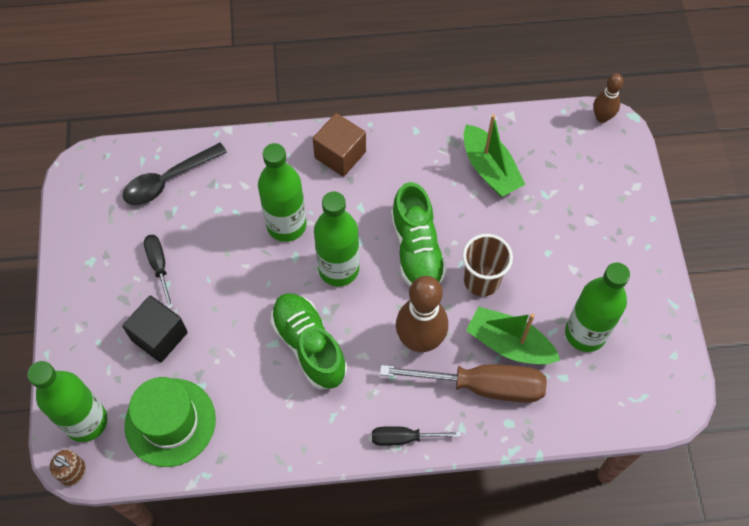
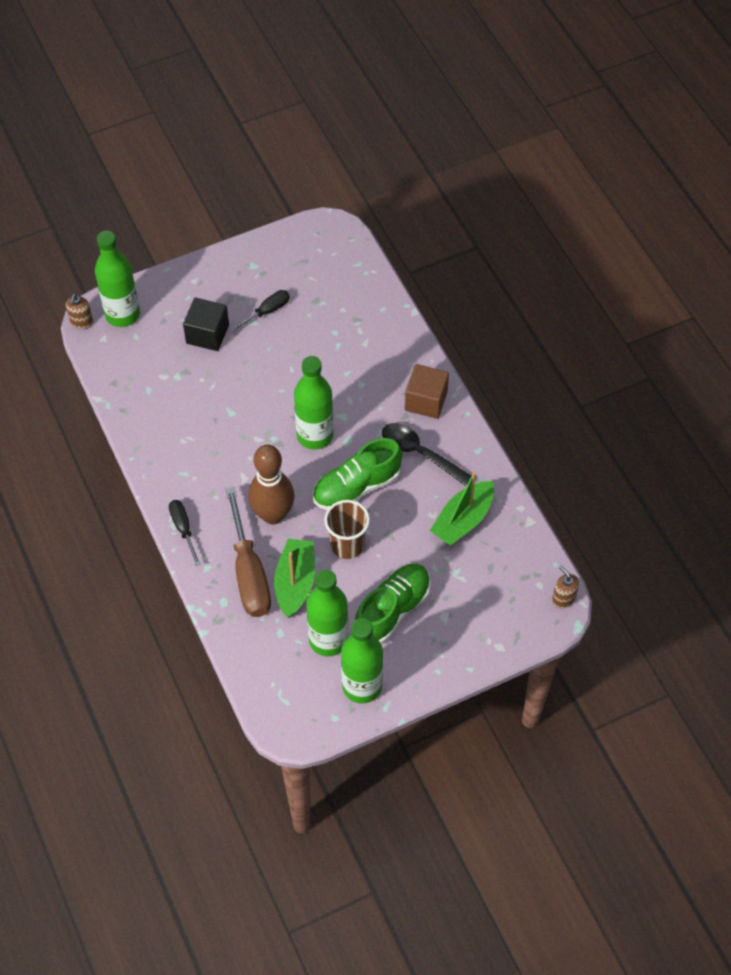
camera: 70 degrees right, 5 degrees down
black spoon [123,143,227,205] -> black spoon moved to [382,423,472,486]
green hat [124,377,216,467] -> none
green bottle [258,143,307,242] -> green bottle moved to [341,618,383,704]
green shoe [270,293,347,390] -> green shoe moved to [355,564,431,644]
brown bowling pin [593,73,624,123] -> brown soap dispenser [552,566,579,609]

